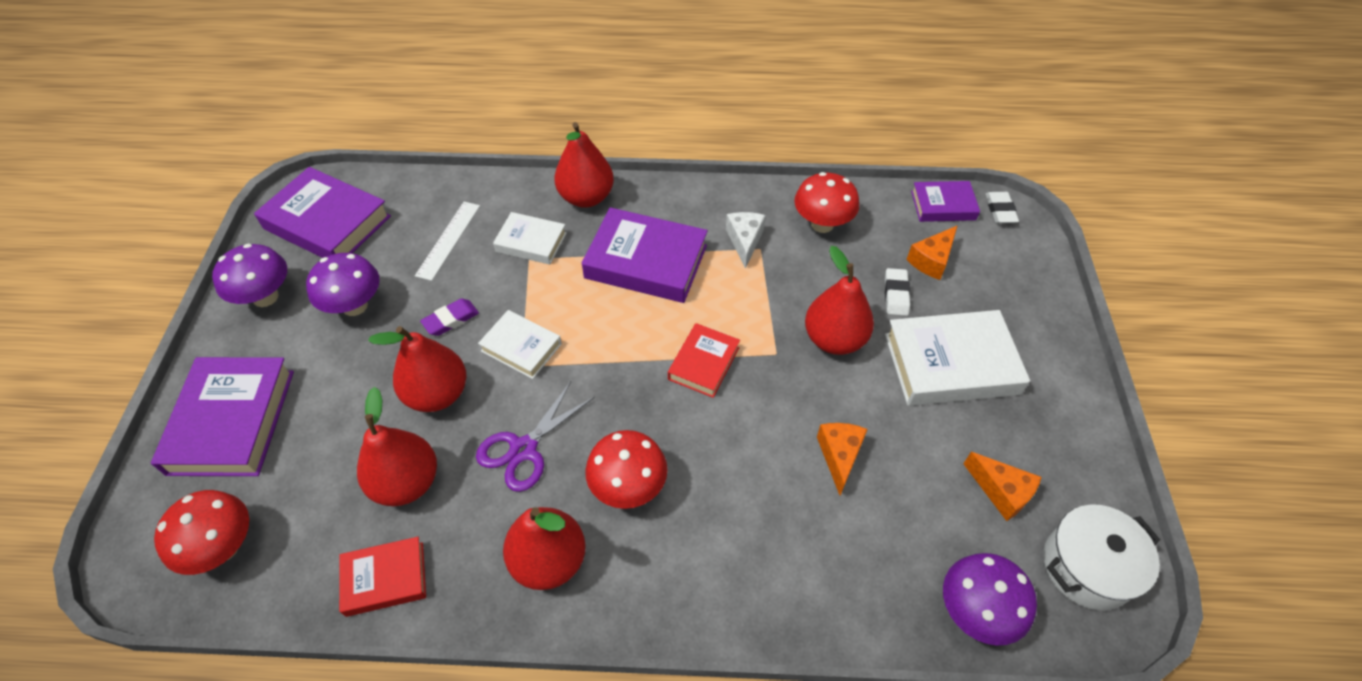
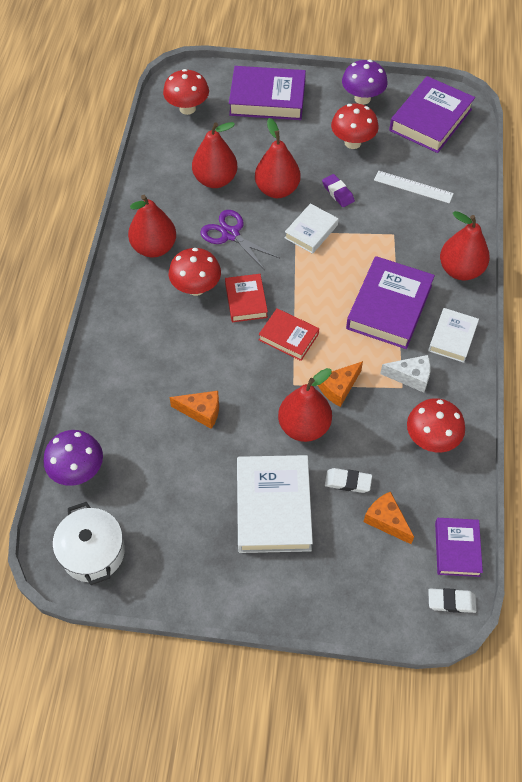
camera: 95 degrees right, 5 degrees up
purple mushroom [306,253,380,316] -> red mushroom [331,103,379,149]
red book [339,537,426,617] -> red book moved to [225,274,268,322]
white book [493,212,567,265] -> white book moved to [428,308,479,363]
orange cheese [963,452,1041,521] -> orange cheese moved to [318,361,363,407]

